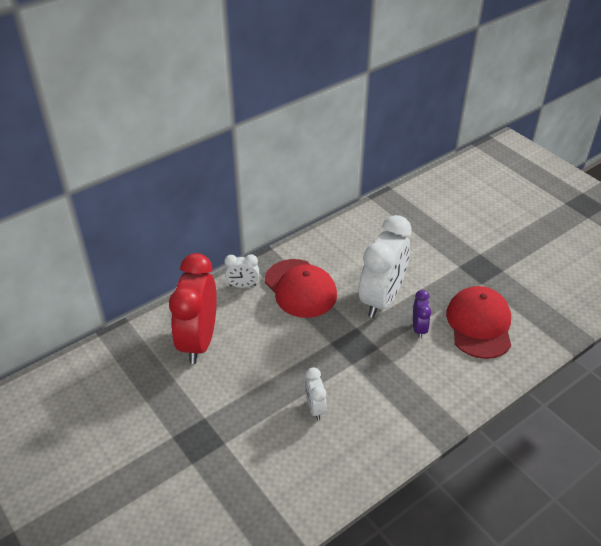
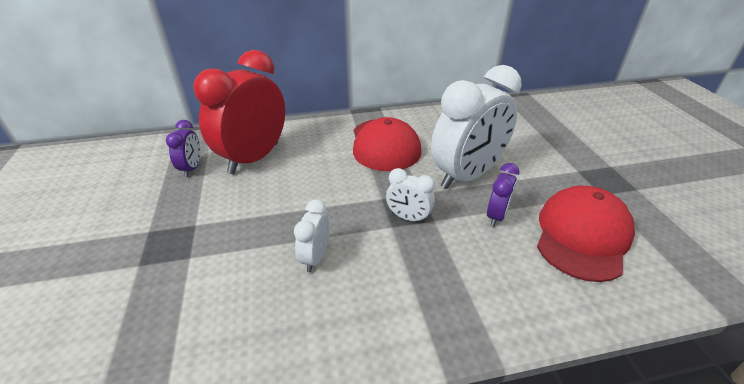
camera: 25 degrees right, 5 degrees down
white clock [224,254,259,288] -> white clock moved to [386,168,435,223]
none -> purple clock [166,120,201,177]

